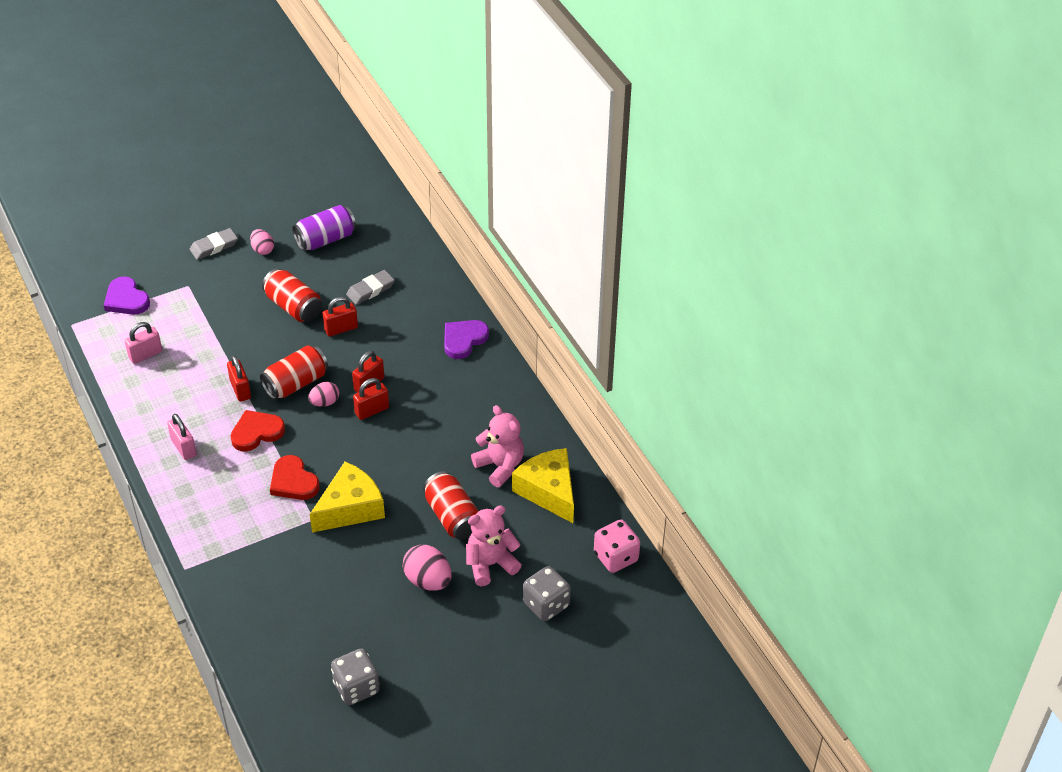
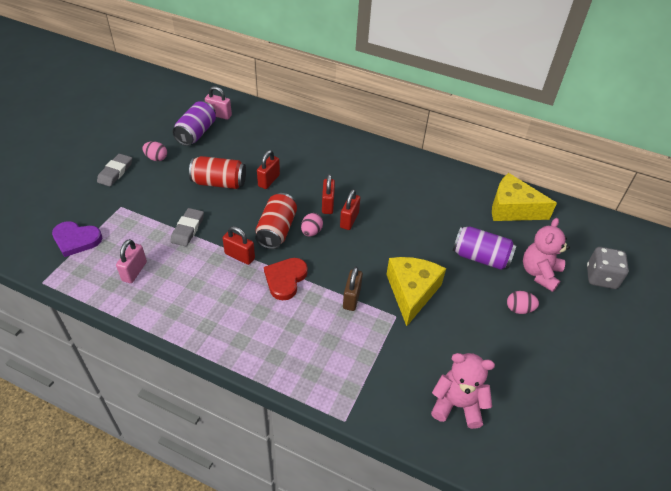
camera: 40 degrees left, 0 degrees up
pink padlock [167,414,197,460] -> pink padlock moved to [205,86,232,120]
red heart [270,455,320,500] -> brown padlock [343,266,363,311]
grey dice [331,648,380,705] -> none
grey eraser [346,270,395,305] -> grey eraser moved to [170,208,204,246]
pink egg [403,545,451,591] -> pink egg [507,291,539,314], size x0.63
red can [423,471,478,540] -> purple can [453,226,517,270]
purple heart [444,320,489,359] -> none
pink teddy bear [471,405,524,487] -> pink teddy bear moved to [431,353,495,429]
pink dice [594,520,640,573] -> none

